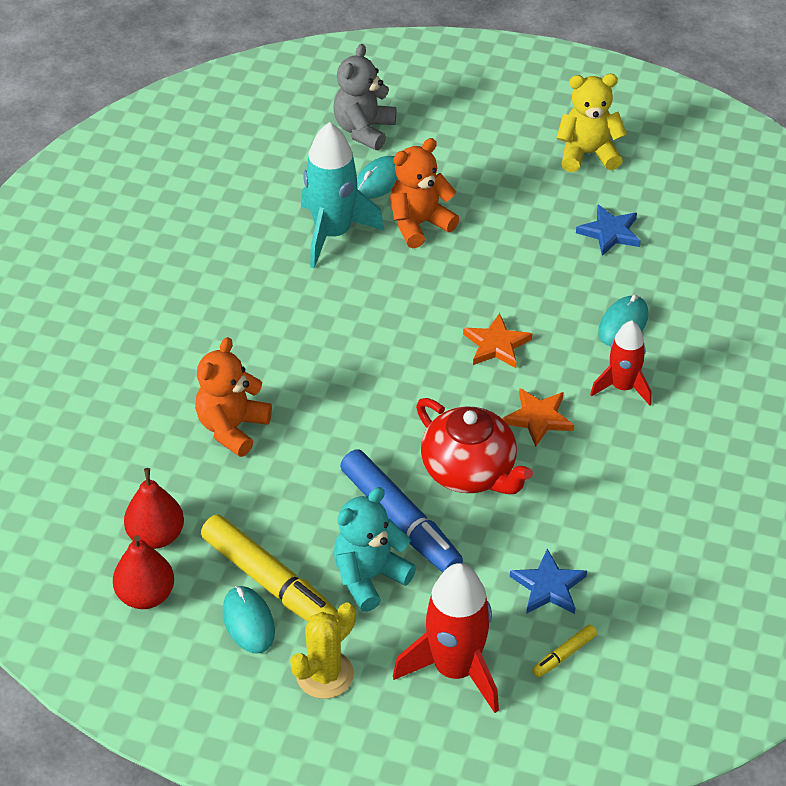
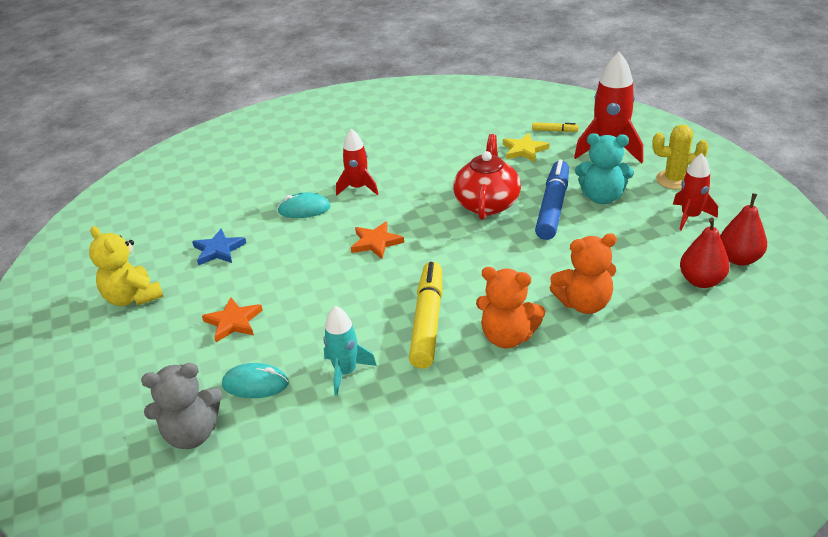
camera: 125 degrees left, 10 degrees down
yellow marker [201,514,338,622] -> yellow marker moved to [409,262,442,369]
turquoise mouse [223,586,275,654] -> red rocket [673,153,718,231]
turquoise rocket [301,122,385,268] -> turquoise rocket [323,306,377,396], size x0.62
orange teddy bear [390,138,459,248] -> orange teddy bear moved to [476,267,545,348]
orange star [502,388,574,447] -> orange star moved to [202,297,263,342]
blue star [510,549,587,614] -> yellow star [503,133,549,162]

